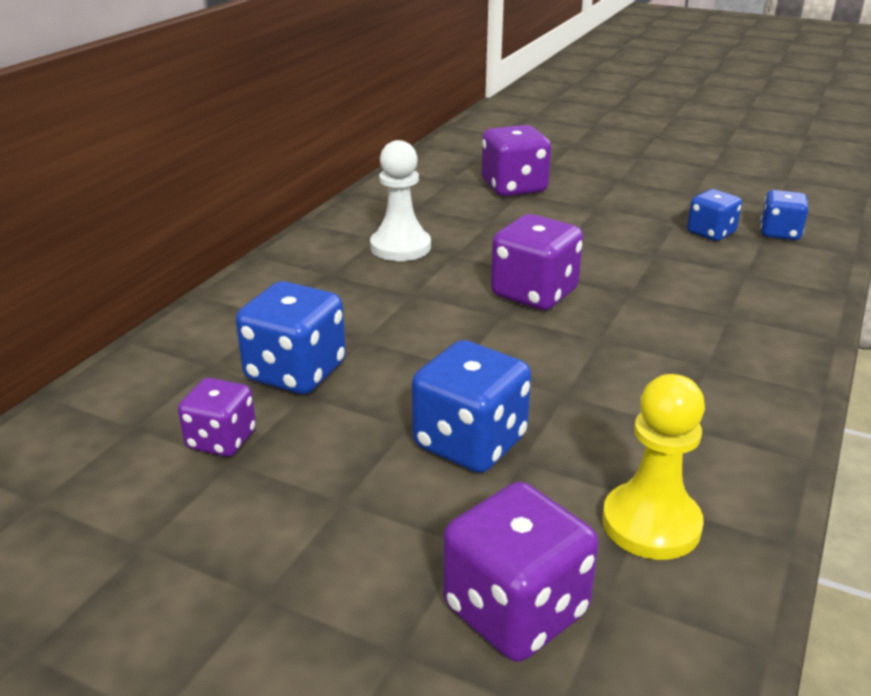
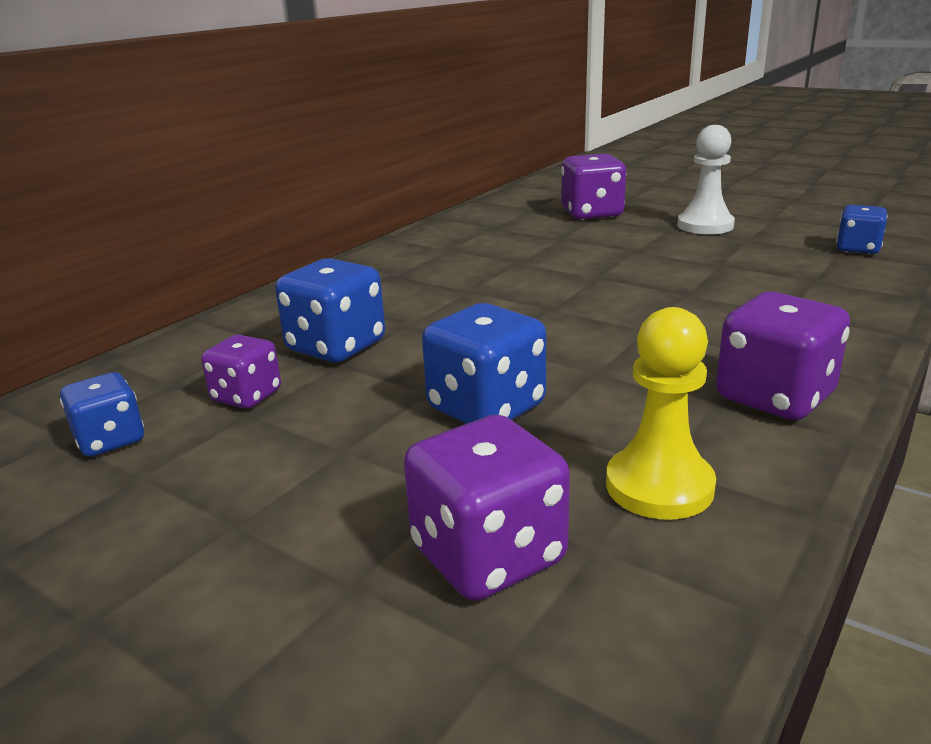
camera: 10 degrees right, 5 degrees down
white pawn [370,140,431,261] -> white pawn moved to [677,125,735,234]
purple dice [491,214,583,310] -> purple dice moved to [716,292,850,420]
blue dice [687,189,742,241] -> blue dice moved to [60,372,144,457]

